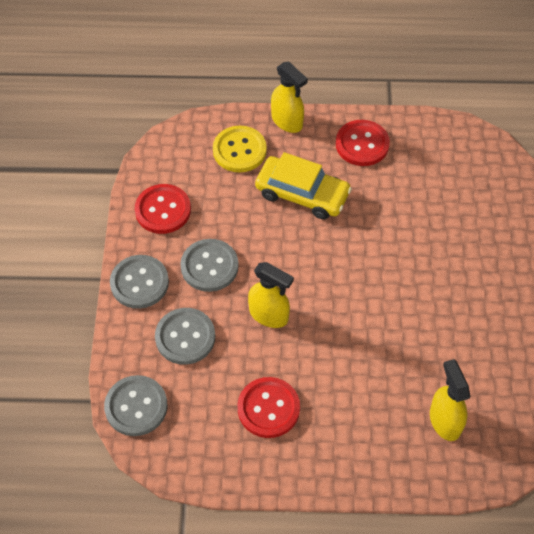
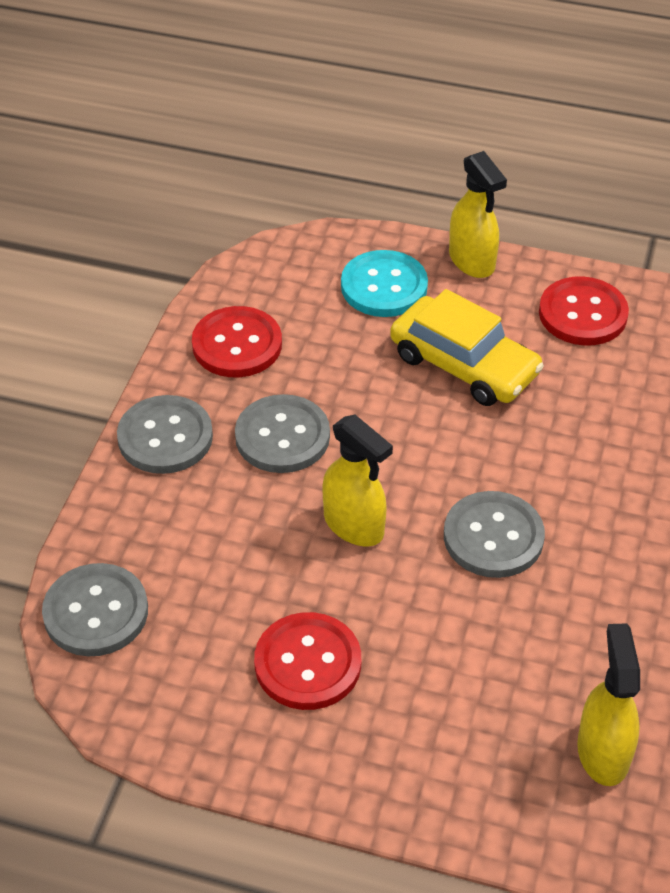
camera: 15 degrees right, 10 degrees down
grey button [155,308,215,365] -> grey button moved to [444,491,545,578]
yellow button [213,126,267,172] -> turquoise button [341,250,428,317]

